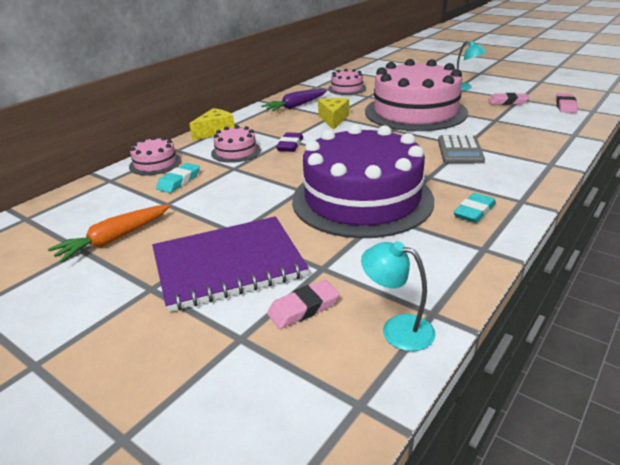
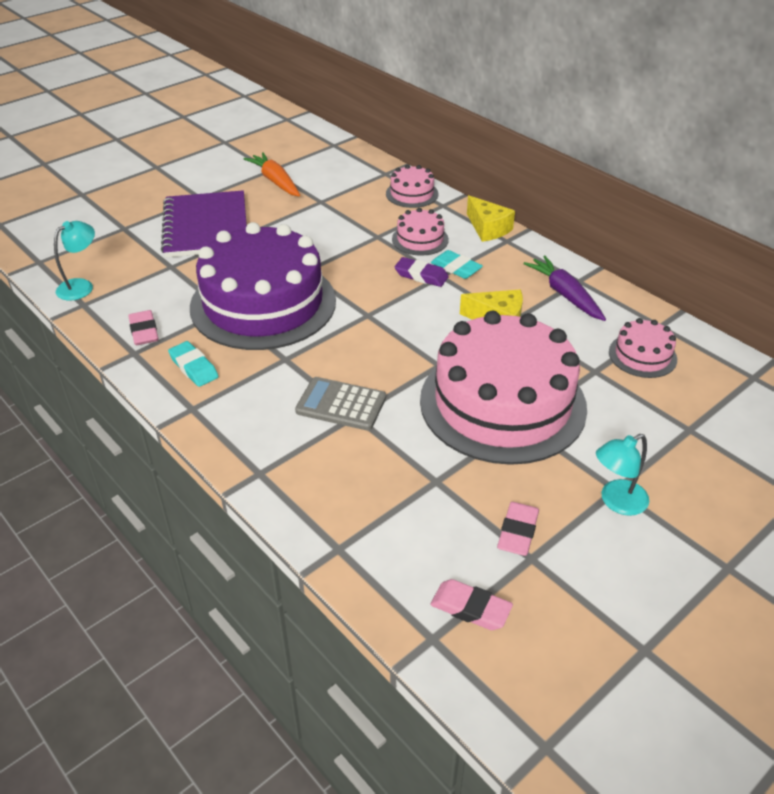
camera: 100 degrees right, 10 degrees up
turquoise eraser [156,163,200,193] -> turquoise eraser moved to [431,250,483,279]
pink eraser [267,280,340,329] -> pink eraser moved to [128,310,159,345]

